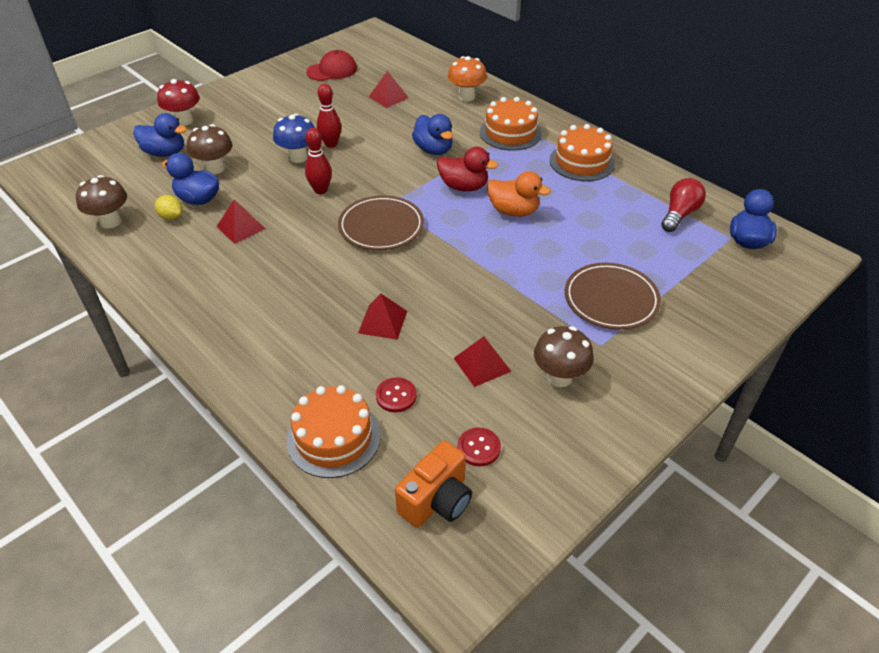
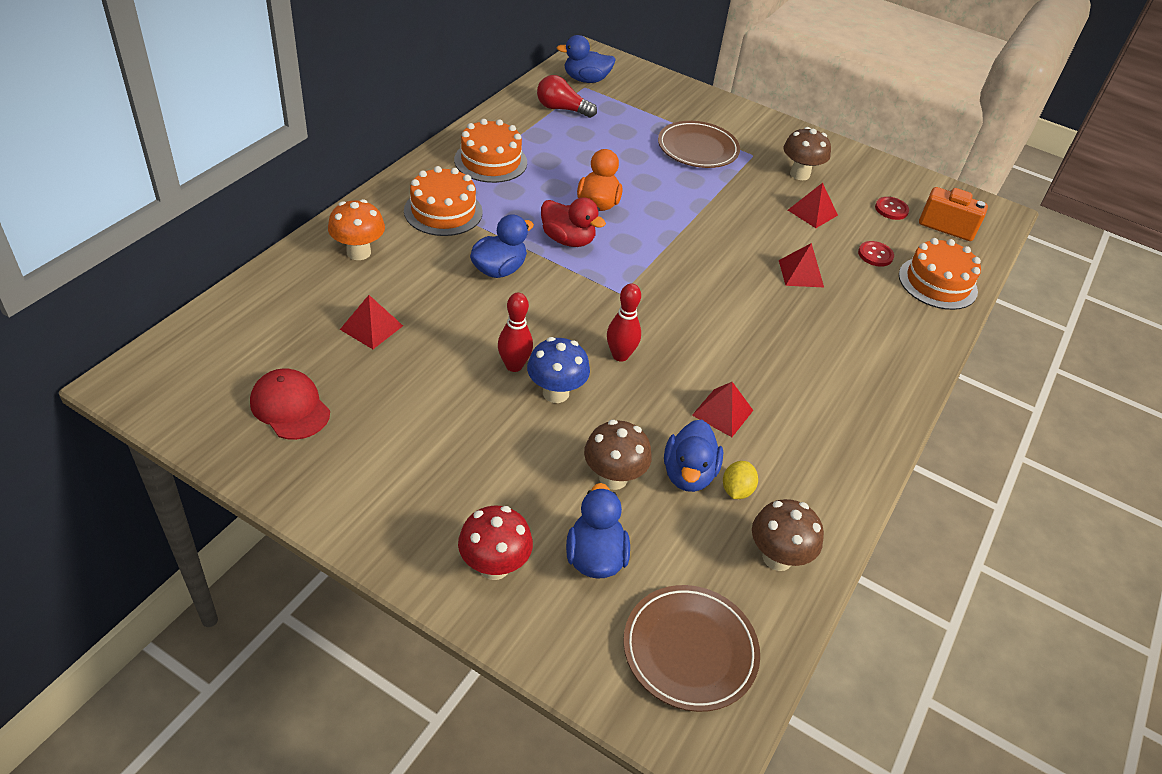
camera: 110 degrees left, 0 degrees up
brown plate [338,195,424,250] -> brown plate moved to [623,585,760,712]
red duck [437,147,498,191] -> red duck turned 120 degrees clockwise [541,197,606,247]

